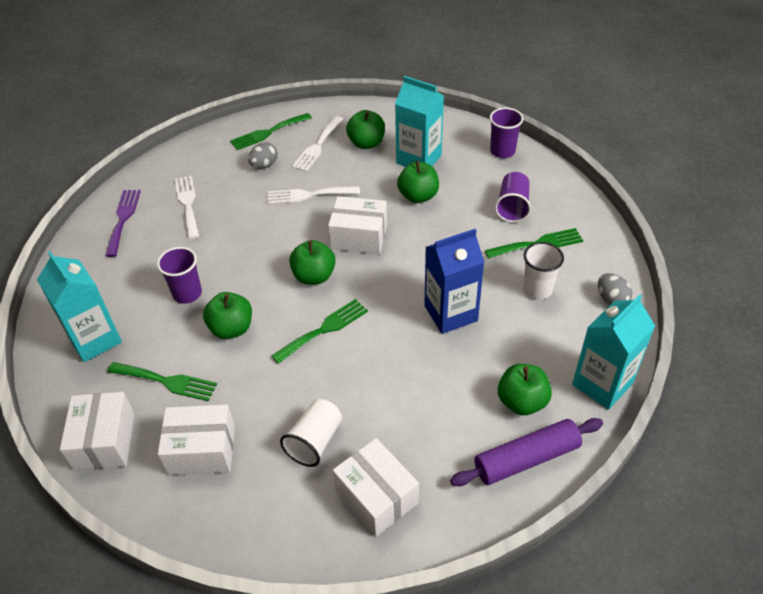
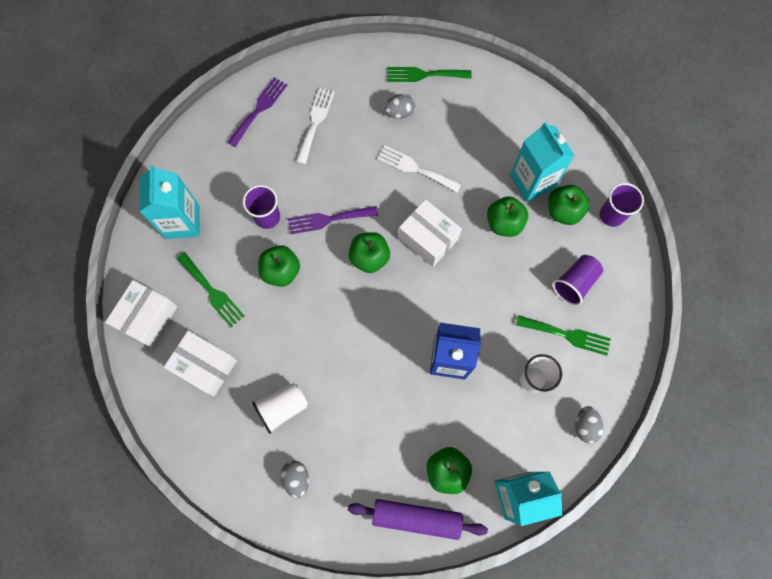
camera: 30 degrees right, 25 degrees up
green fork [272,299,368,364] -> none
white fork [292,116,343,172] -> none
white box [332,438,419,537] -> grey egg [280,461,309,499]
green apple [346,110,385,149] -> green apple moved to [548,185,590,225]
none -> purple fork [288,206,378,234]

